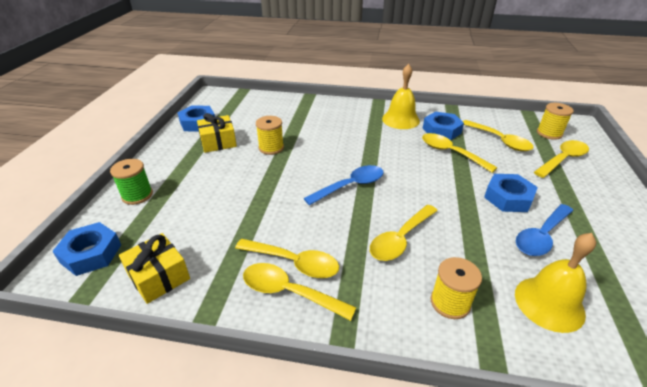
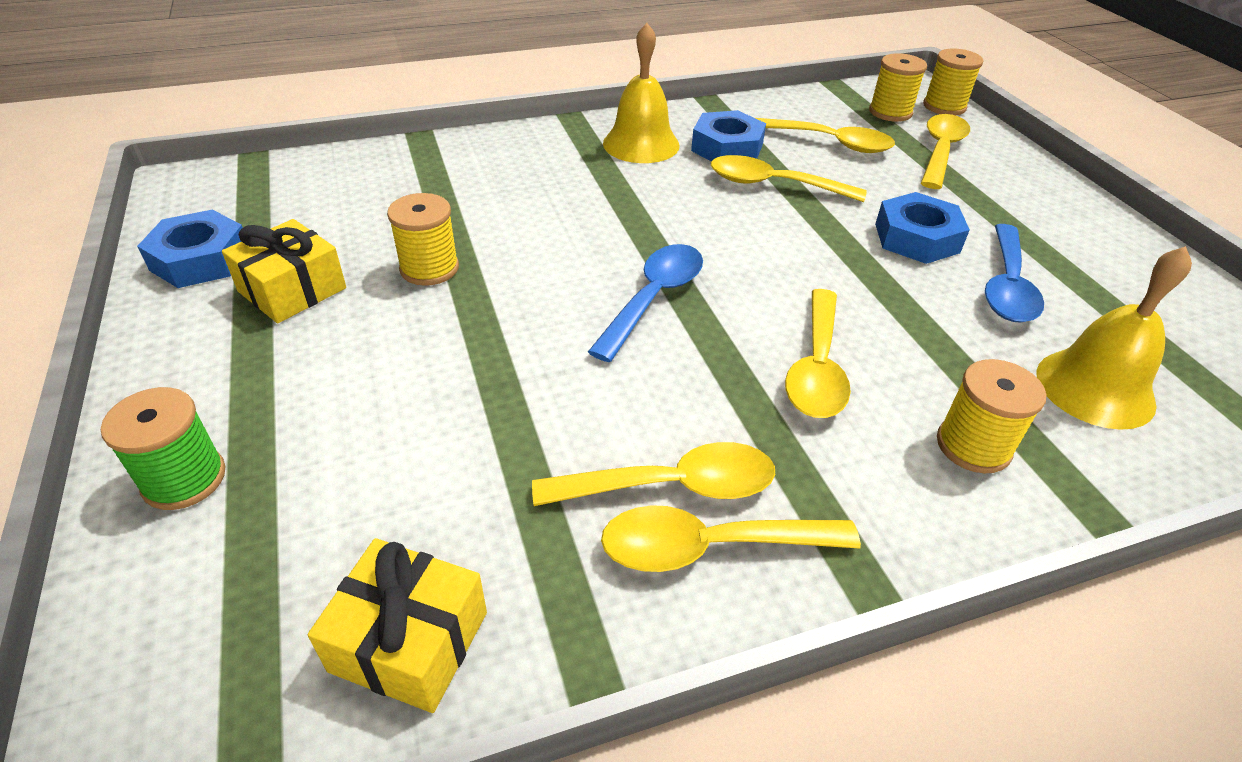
camera: 30 degrees left, 5 degrees up
blue nut [52,222,121,276] -> none
none -> yellow spool [923,49,984,115]

